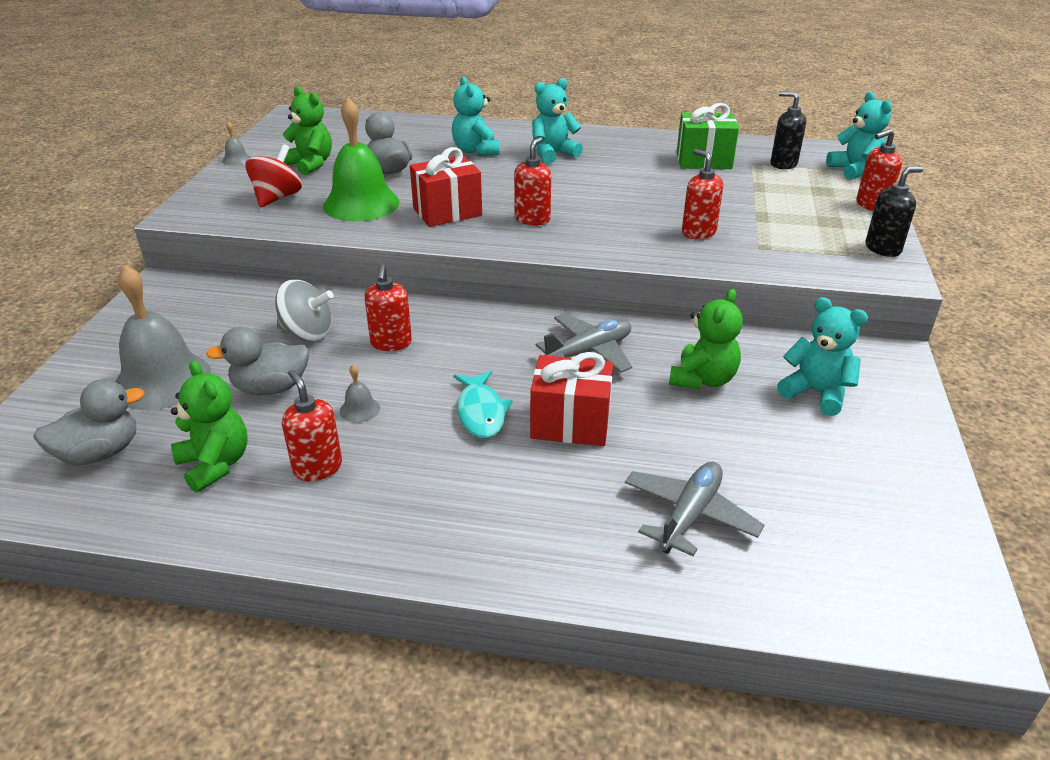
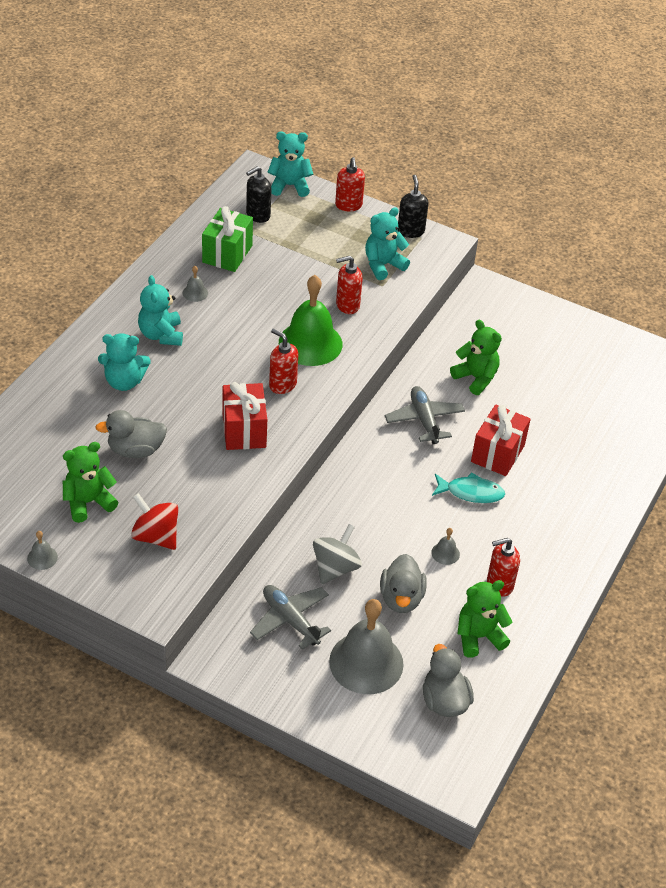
camera: 75 degrees left, 10 degrees up
green bell [323,98,399,222] -> green bell moved to [279,275,342,366]
red soap dispenser [364,264,412,351] -> none
grey plane [625,462,764,556] -> grey plane moved to [250,585,331,650]
turquoise teddy bear [777,297,868,416] -> turquoise teddy bear moved to [365,207,410,280]
none -> grey bell [183,266,208,302]

